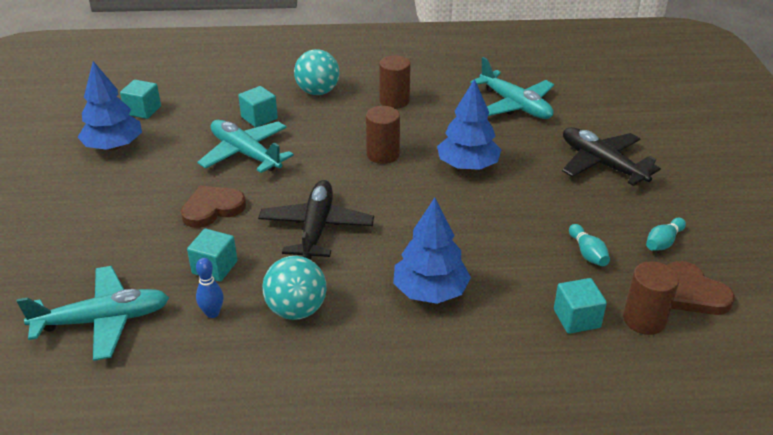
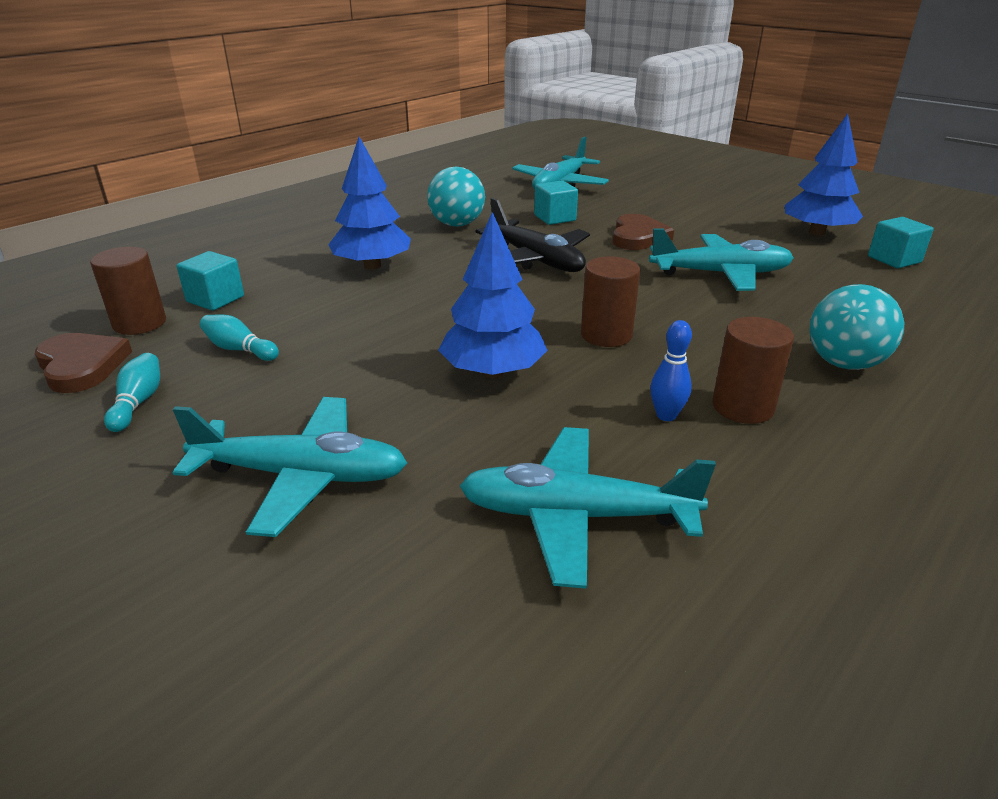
camera: 135 degrees right, 5 degrees down
blue bowling pin [196,258,224,318] -> blue bowling pin moved to [650,320,692,421]
turquoise cube [239,86,278,127] -> none
black plane [562,127,661,186] -> turquoise plane [172,397,407,537]
brown heart [668,261,735,315] -> brown heart turned 45 degrees clockwise [35,333,132,393]

